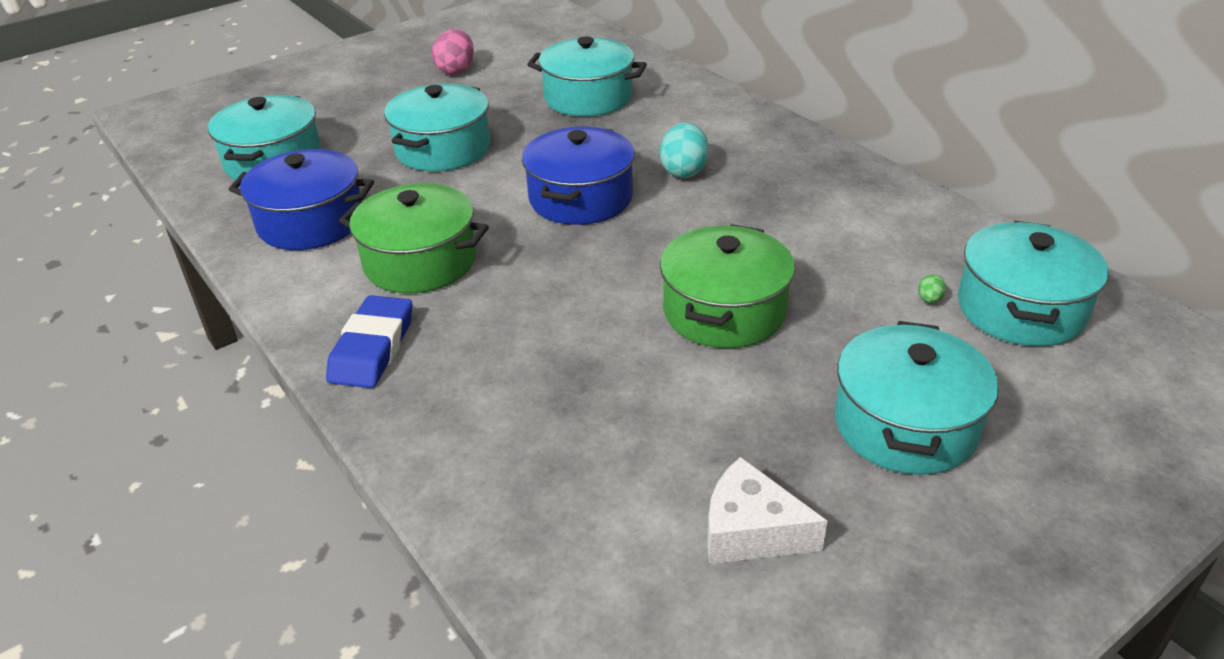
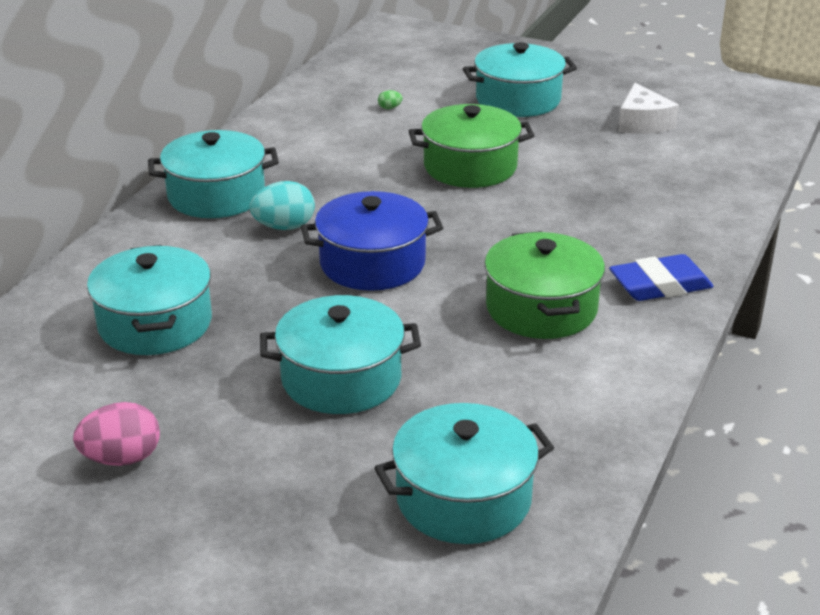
camera: 120 degrees left, 5 degrees down
blue pot [229,149,374,250] -> none
turquoise pot [958,221,1109,346] -> turquoise pot moved to [148,130,279,218]

